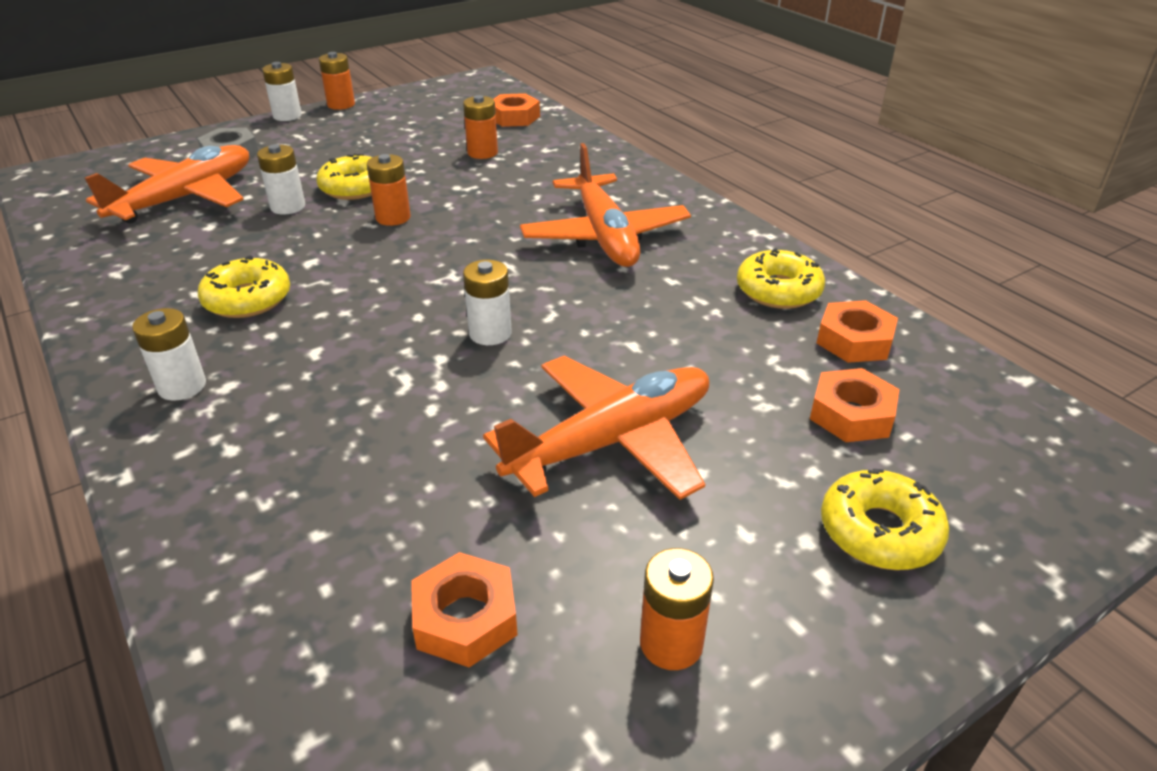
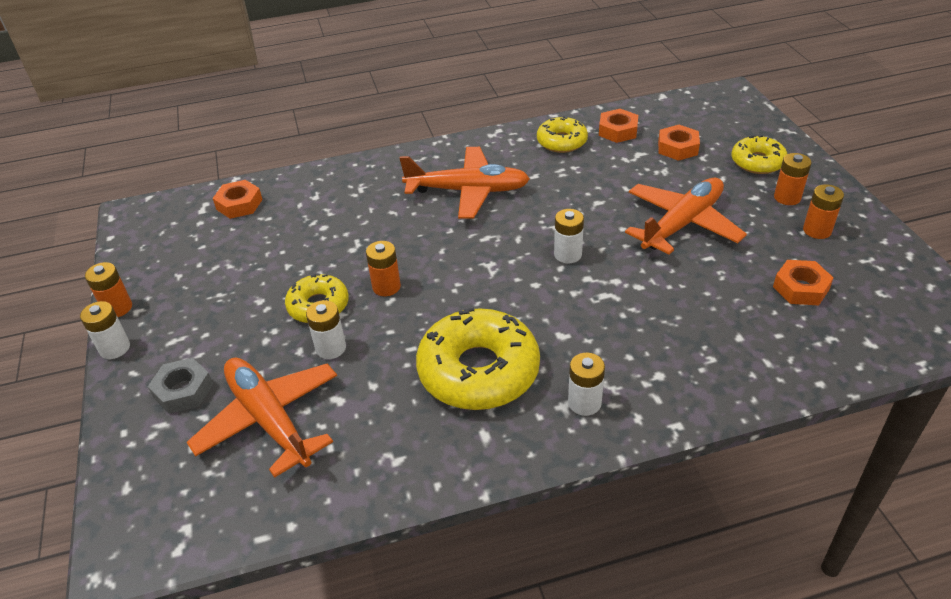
camera: 70 degrees left, 5 degrees up
yellow donut [198,255,290,318] -> yellow donut [416,308,540,410], size x1.78
orange battery [463,95,498,159] -> orange battery moved to [774,153,812,205]
orange plane [483,356,709,500] -> orange plane turned 60 degrees clockwise [625,178,747,255]

